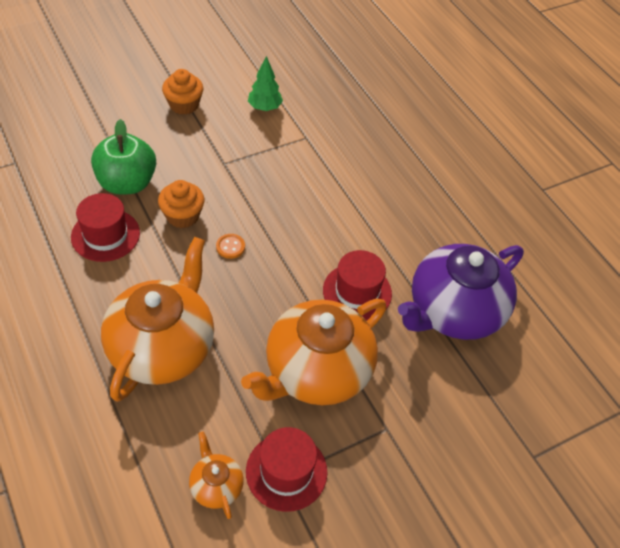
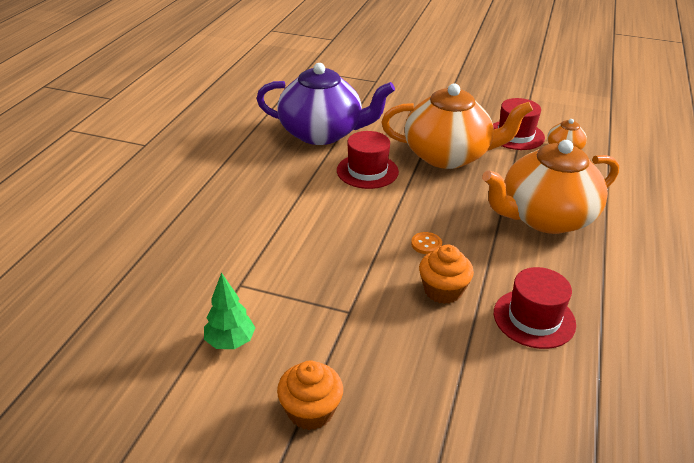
camera: 130 degrees left, 15 degrees down
green apple [91,119,156,195] -> none

